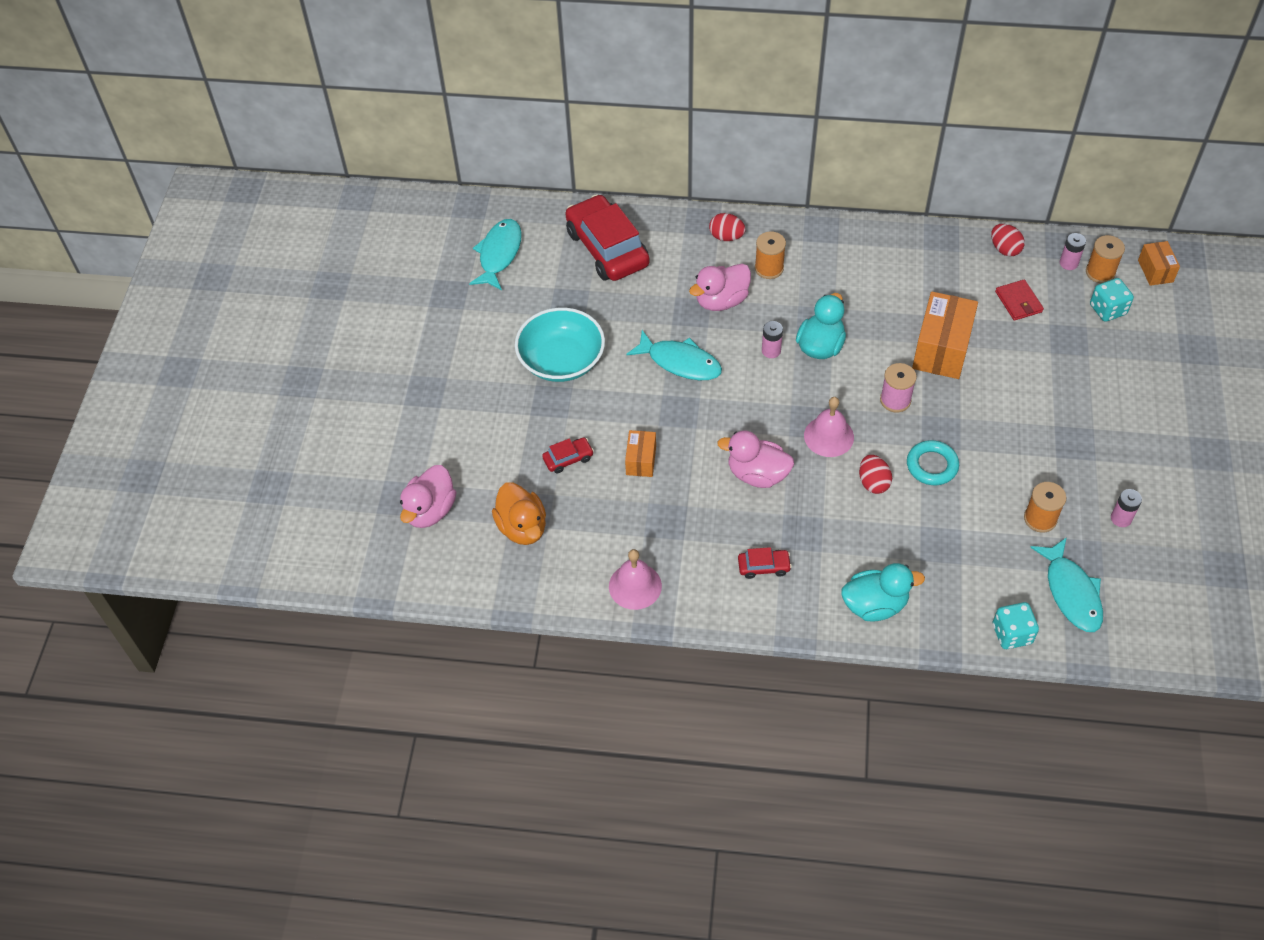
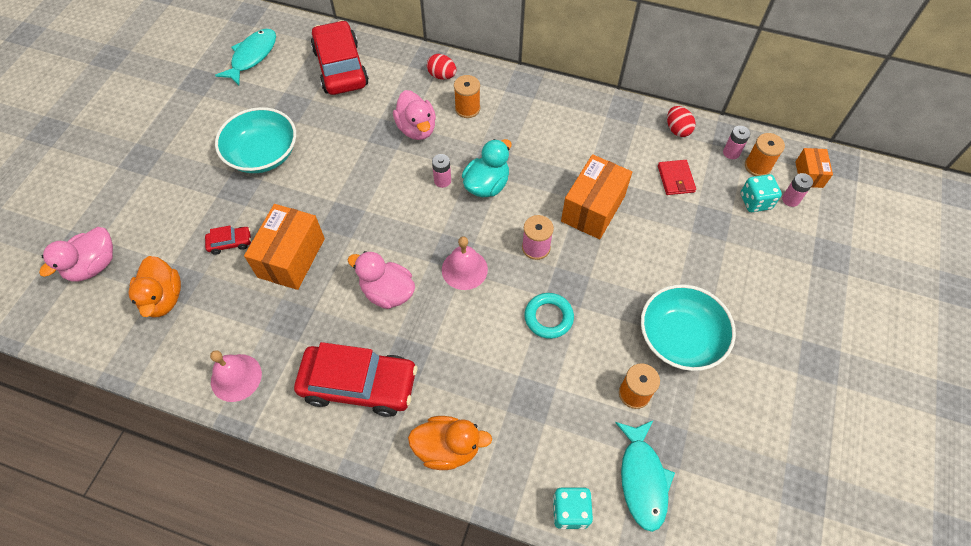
camera: 10 degrees right, 5 degrees up
orange box [625,430,656,477] -> orange box [244,204,325,290], size x1.84
turquoise fish [626,330,722,380] -> none
pink duck [689,264,751,311] -> pink duck turned 90 degrees counterclockwise [393,90,436,140]
red car [738,547,792,579] -> red car [294,342,417,417], size x2.31
turquoise duck [841,563,925,621] -> orange duck [408,416,492,470]
red egg [859,455,892,494] -> none
pink battery [1111,489,1142,527] -> pink battery moved to [782,173,813,207]
none -> turquoise bowl [641,284,736,371]

